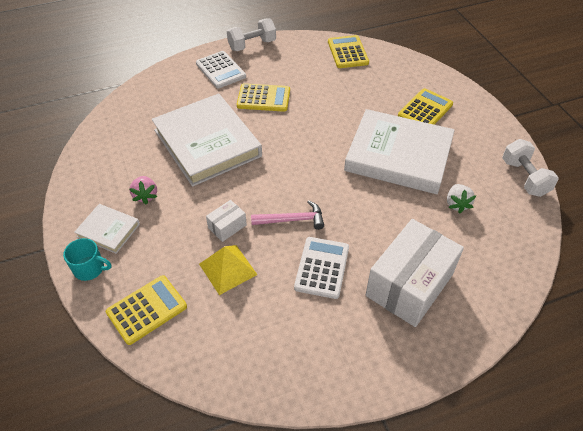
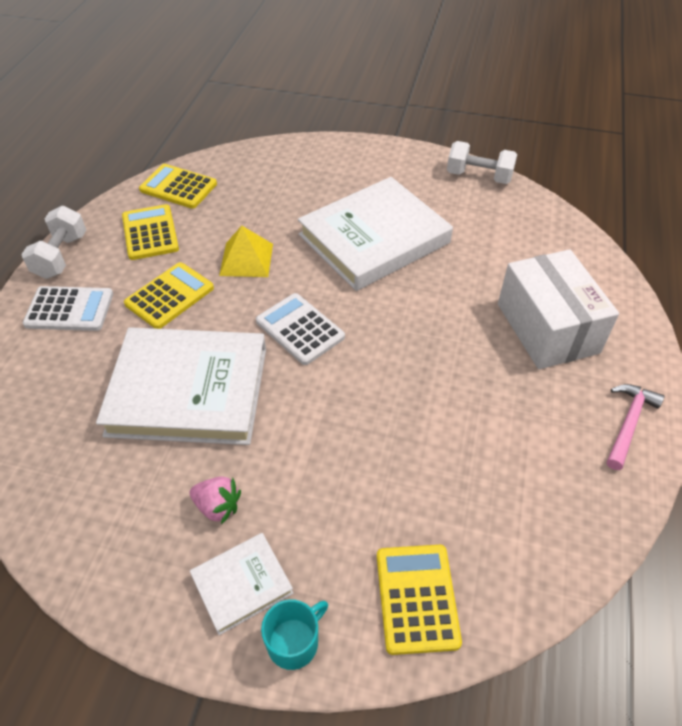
camera: 55 degrees left, 0 degrees up
yellow pyramid [199,245,257,295] -> yellow pyramid moved to [219,226,273,277]
white box [206,200,247,242] -> none
pink hammer [251,200,324,230] -> pink hammer moved to [607,384,665,470]
white calculator [294,237,349,299] -> white calculator moved to [256,293,345,365]
yellow calculator [398,88,453,125] -> yellow calculator moved to [122,204,179,260]
white strawberry [447,184,476,213] -> none

